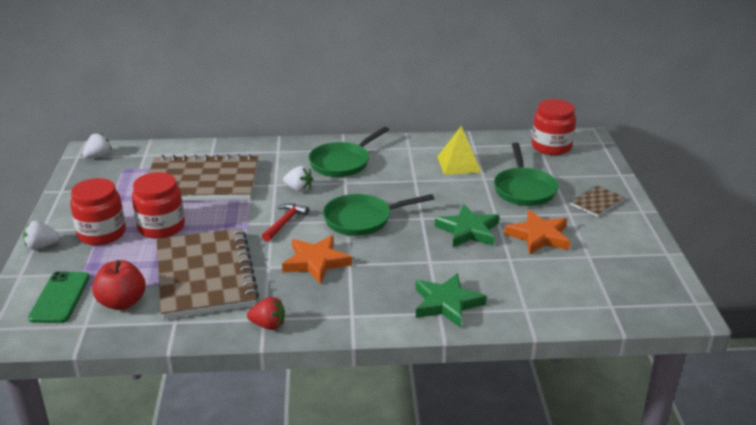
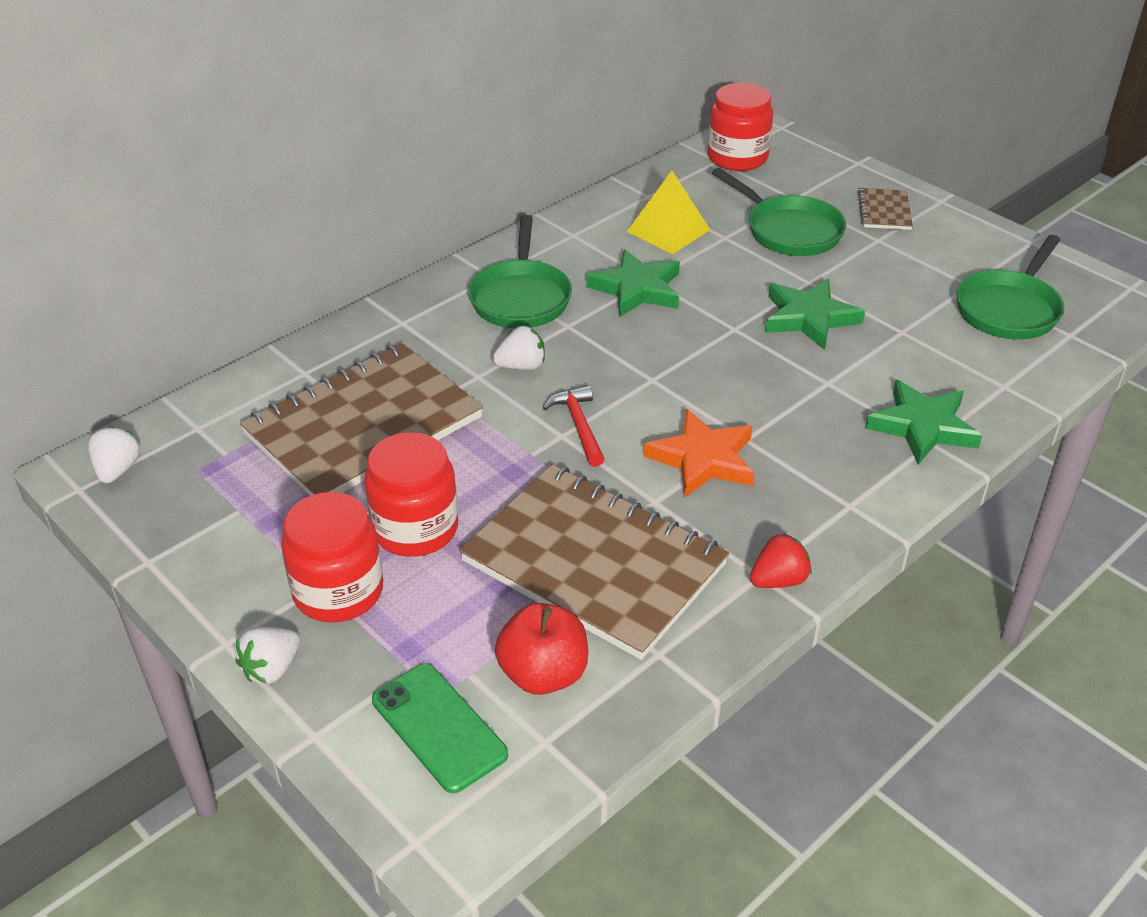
camera: 40 degrees left, 10 degrees up
green pan [323,194,434,236] -> green pan moved to [956,235,1064,340]
orange star [504,210,570,255] -> none
none -> green star [586,249,680,317]

